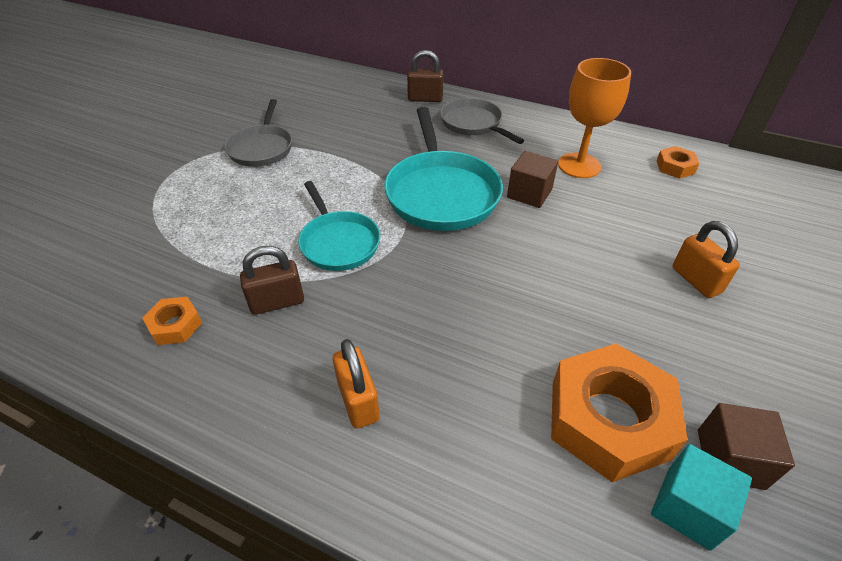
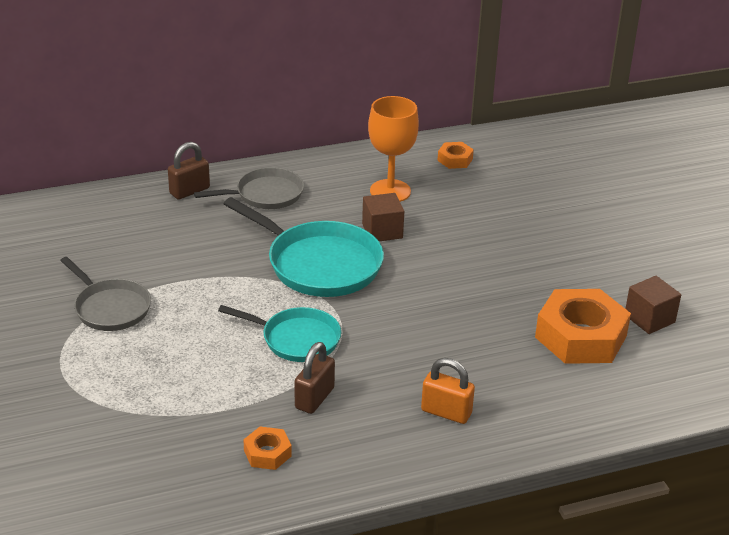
camera: 45 degrees left, 10 degrees down
grey pan [440,98,524,144] -> grey pan turned 150 degrees clockwise [194,167,304,209]
turquoise cube [651,444,752,551] -> none
orange padlock [673,221,740,298] -> none

